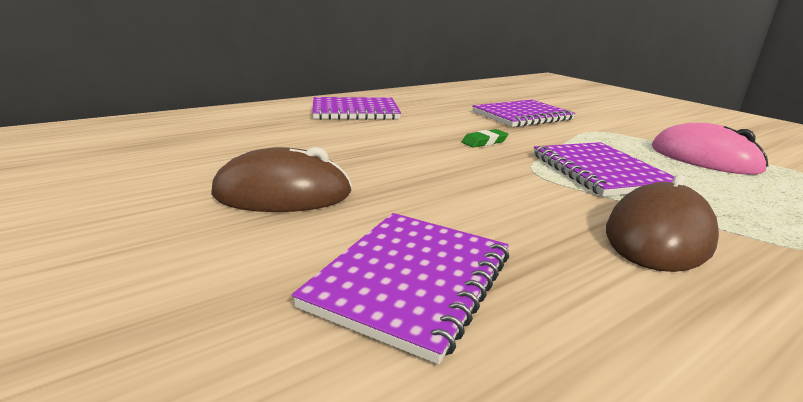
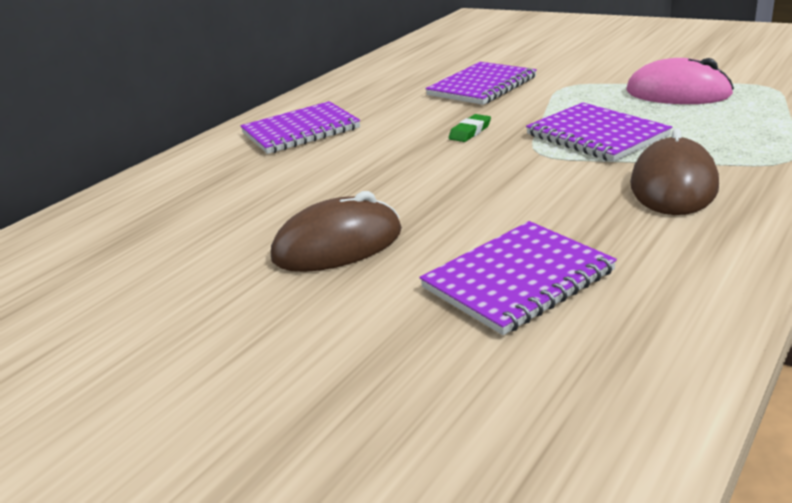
camera: 15 degrees left, 5 degrees up
purple notebook [292,213,509,364] -> purple notebook turned 45 degrees clockwise [419,221,617,335]

